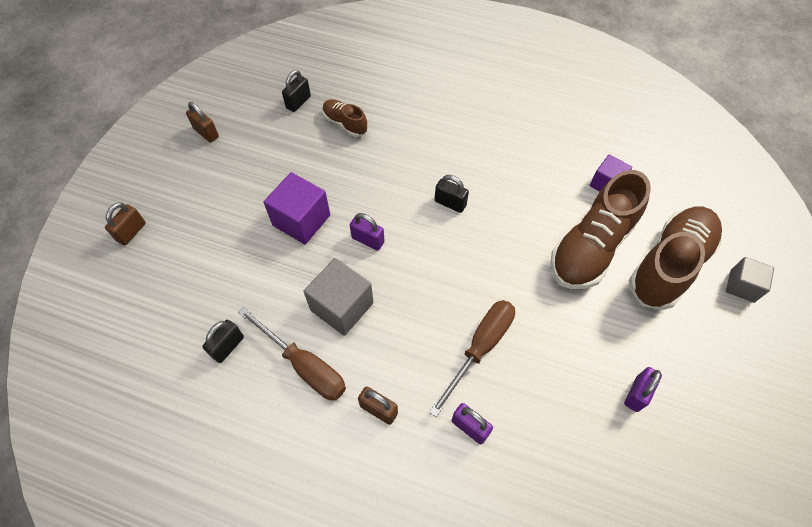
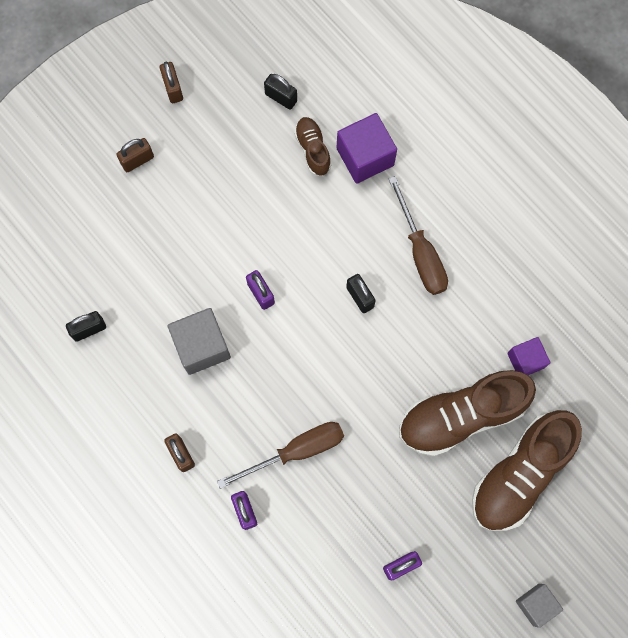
camera: 30 degrees right, 15 degrees up
brown padlock [105,202,146,245] -> brown padlock moved to [116,138,154,172]
brown screwdriver [238,307,346,400] -> brown screwdriver moved to [389,176,448,295]
purple cube [264,172,330,244] -> purple cube moved to [337,113,397,184]
black padlock [282,70,311,112] -> black padlock turned 60 degrees clockwise [264,74,297,110]
brown shoe [629,207,722,310] -> brown shoe turned 150 degrees clockwise [472,410,582,531]
grey cube [726,257,774,303] -> grey cube moved to [516,584,563,628]

